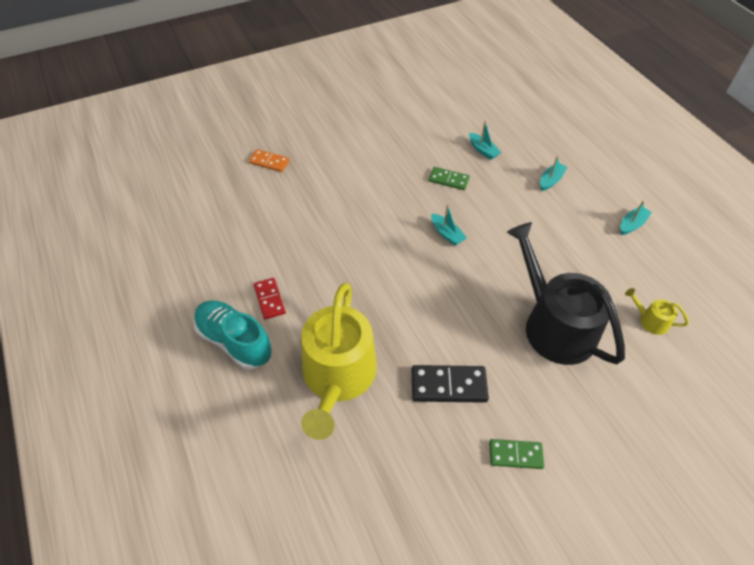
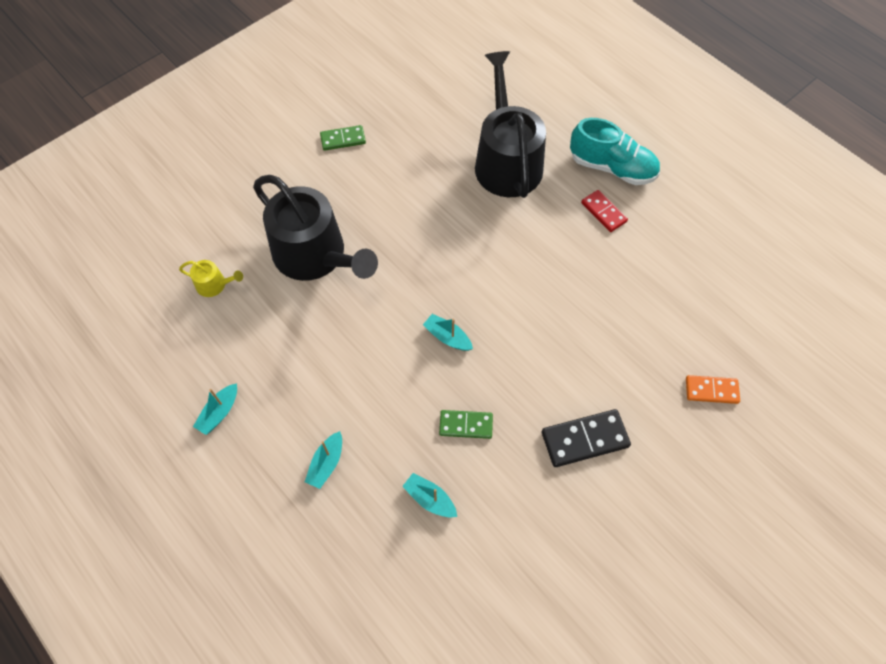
camera: 165 degrees right, 10 degrees up
yellow watering can [301,283,377,440] -> black watering can [475,51,546,198]
black domino [412,365,489,403] -> black domino moved to [542,409,631,467]

